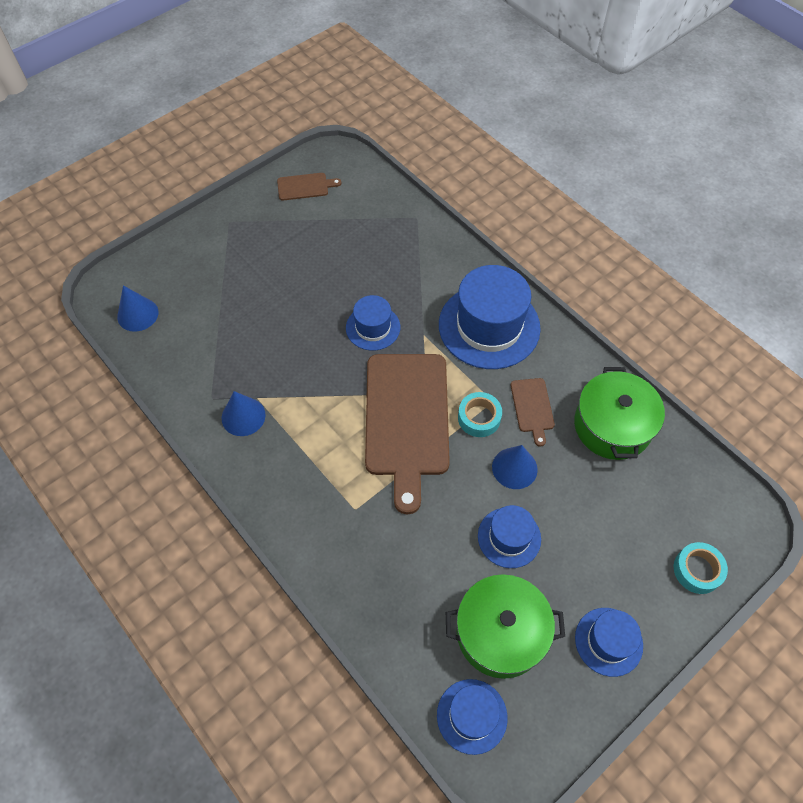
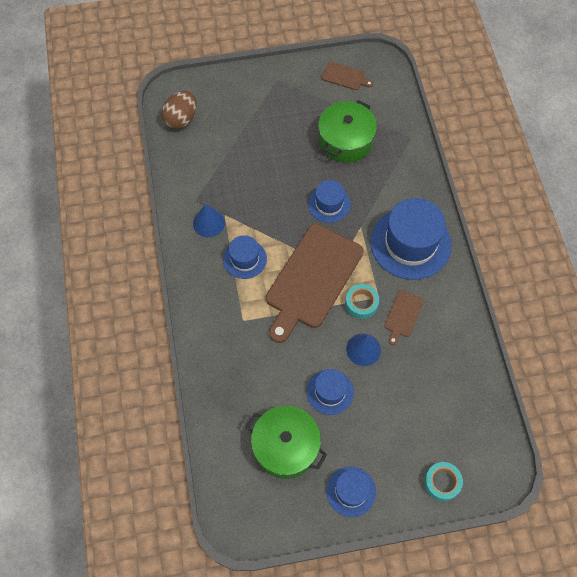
camera: 30 degrees right, 5 degrees up
blue cone [117,285,158,332] -> brown egg [161,91,197,129]
blue hat [437,679,508,755] -> blue hat moved to [223,235,267,279]
green pot [574,367,665,460] -> green pot moved to [318,100,377,163]

